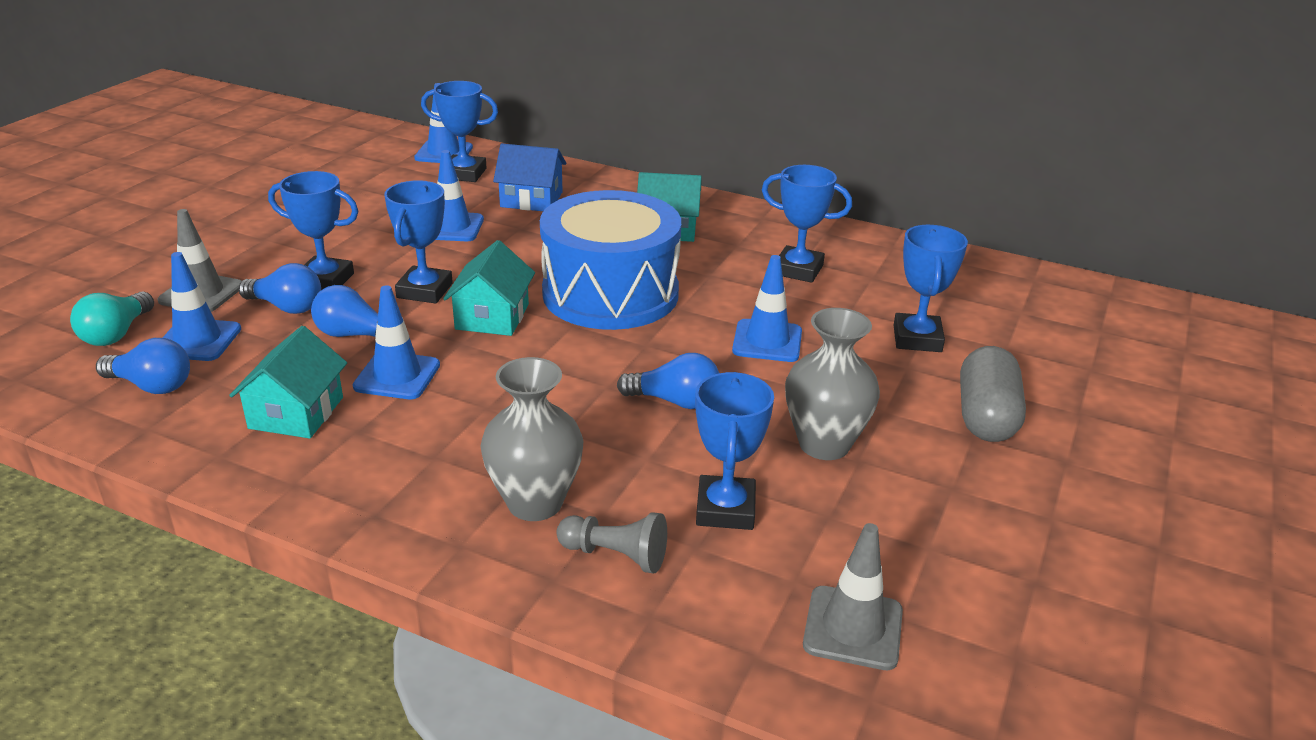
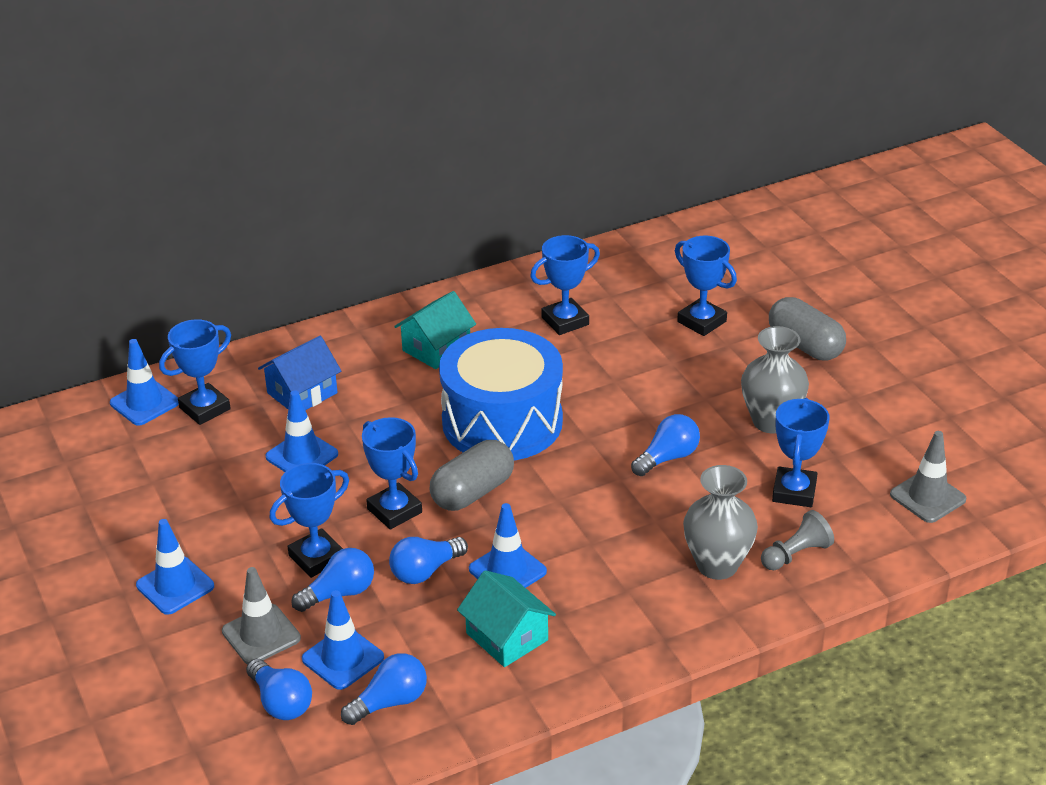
camera: 50 degrees left, 5 degrees up
turquoise light bulb [70,292,154,346] -> blue light bulb [246,659,312,720]
turquoise house [443,240,535,336] -> grey capsule [429,440,514,511]
blue trophy [695,372,774,530] -> blue trophy turned 60 degrees clockwise [772,398,830,507]
blue traffic cone [732,255,802,362] -> blue traffic cone moved to [136,519,214,615]

